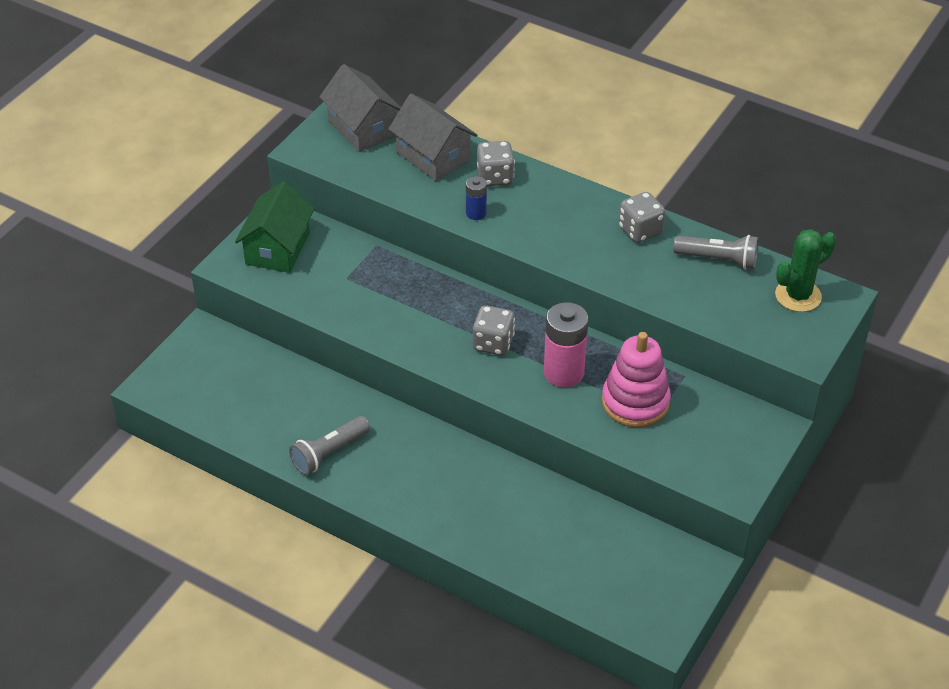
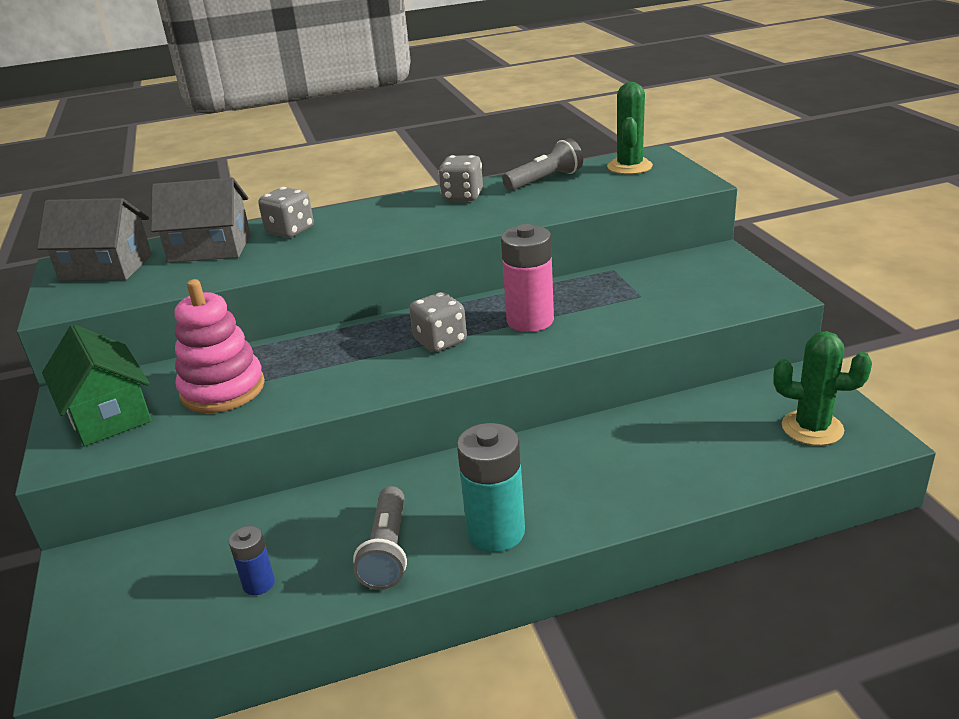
camera: 45 degrees left, 15 degrees down
blue battery [466,176,487,220] -> blue battery moved to [229,526,275,595]
pink stacking toy [602,332,671,428] -> pink stacking toy moved to [174,279,265,413]
none -> turquoise battery [457,423,525,552]
none -> green cactus [774,331,872,446]

